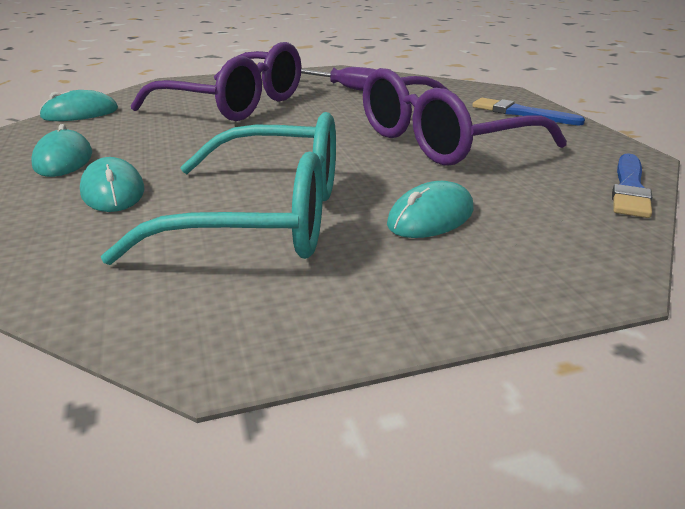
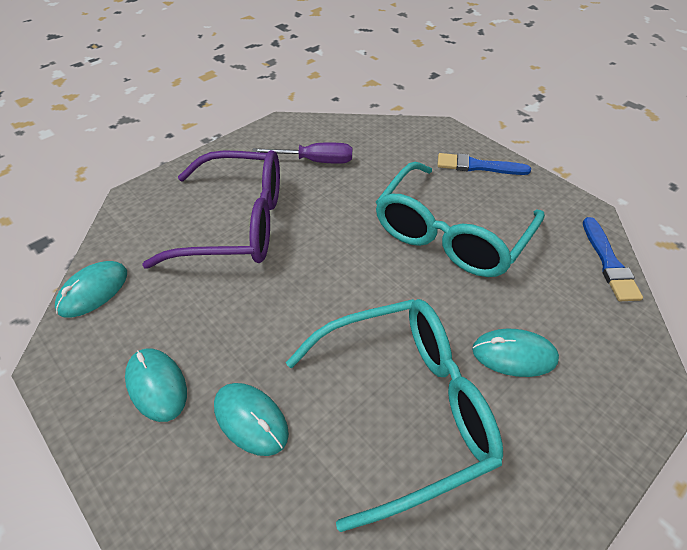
camera: 25 degrees left, 20 degrees up
purple glasses [363,68,567,166] -> turquoise glasses [376,162,545,277]
turquoise mouse [387,181,474,238] -> turquoise mouse turned 75 degrees clockwise [472,328,559,377]

